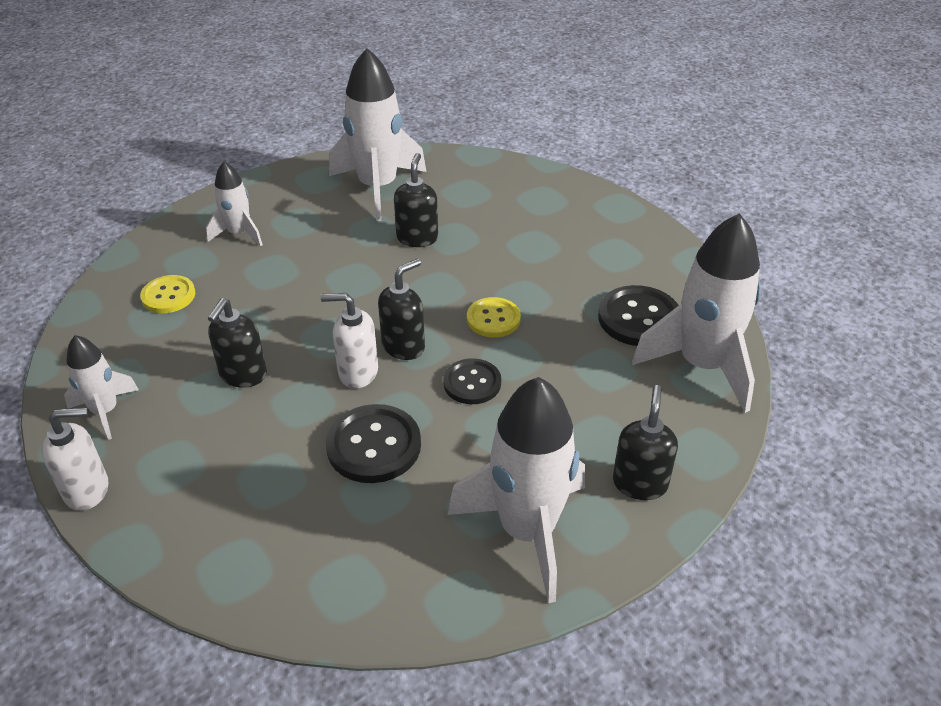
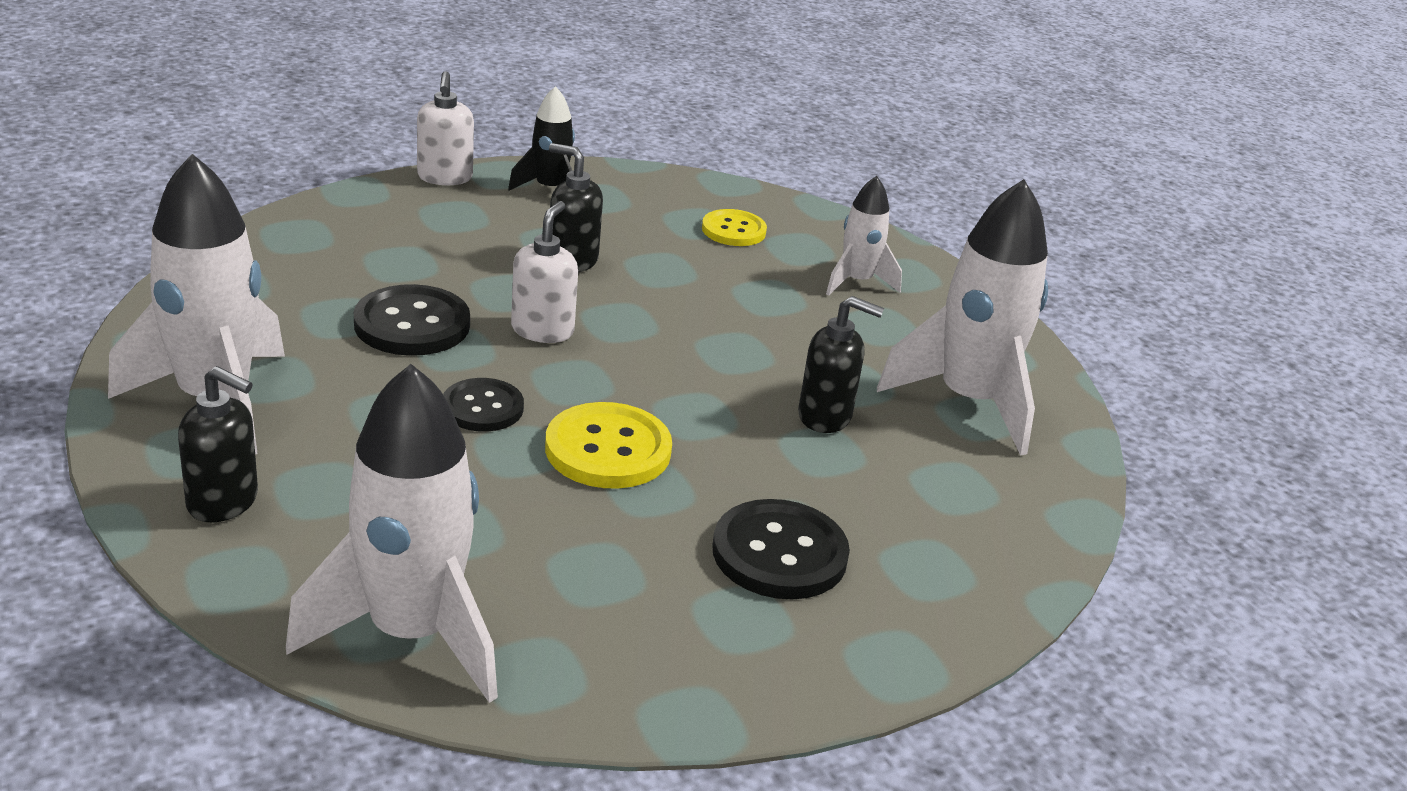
camera: 95 degrees right, 10 degrees down
white rocket [64,335,139,440] -> black rocket [508,86,575,191]
black soap dispenser [378,259,425,360] -> none
yellow button [467,297,521,338] -> yellow button [545,402,672,489], size x1.52
black button [598,285,679,346] -> black button moved to [712,499,850,600]

